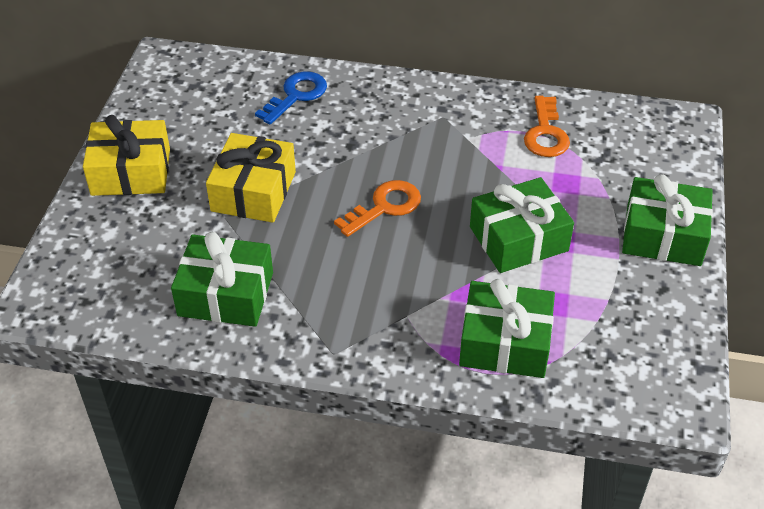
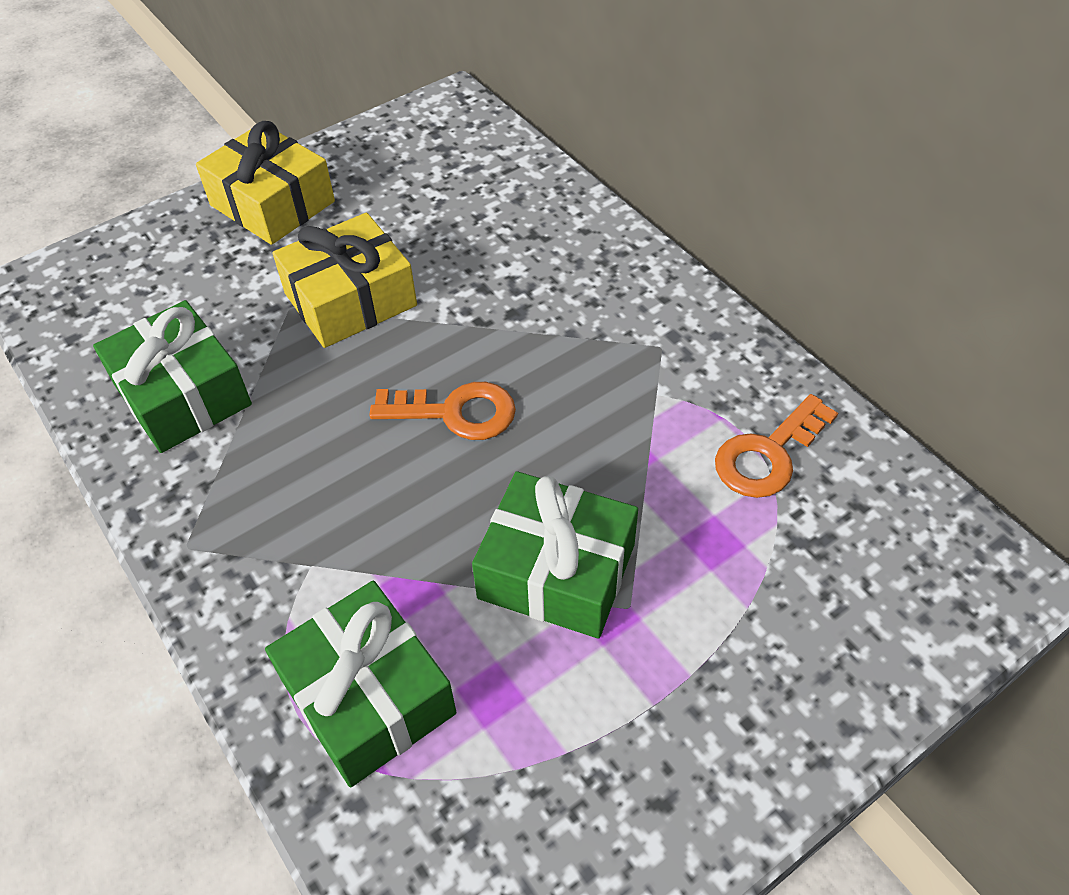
camera: 45 degrees right, 5 degrees up
blue key [255,71,327,124] -> none
green gift [622,174,713,266] -> none

